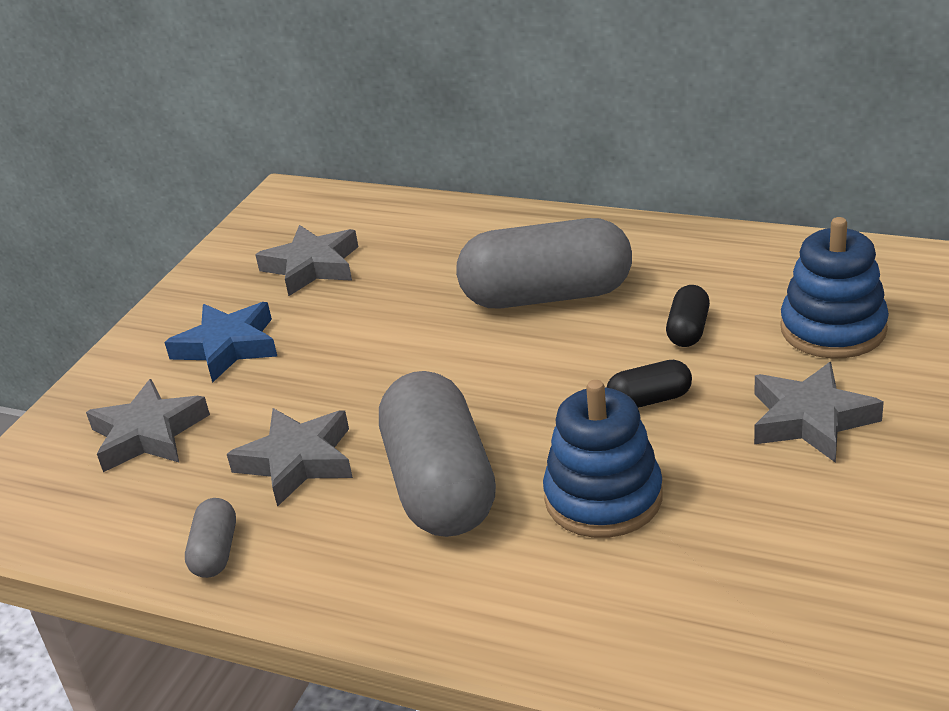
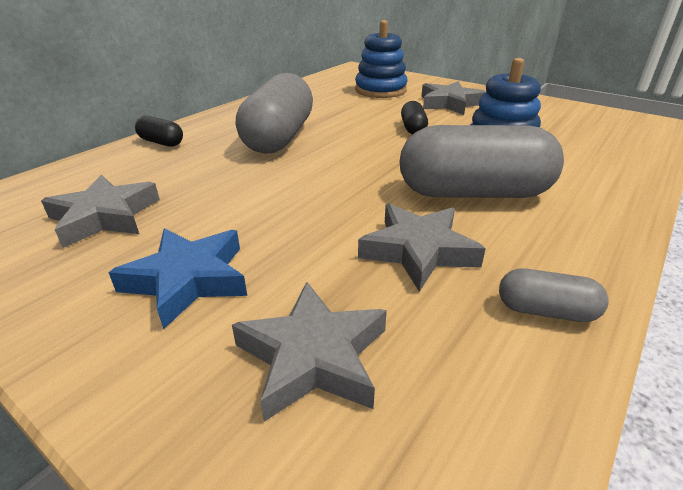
camera: 80 degrees left, 0 degrees up
black capsule [666,285,710,347] -> black capsule moved to [135,116,183,147]

